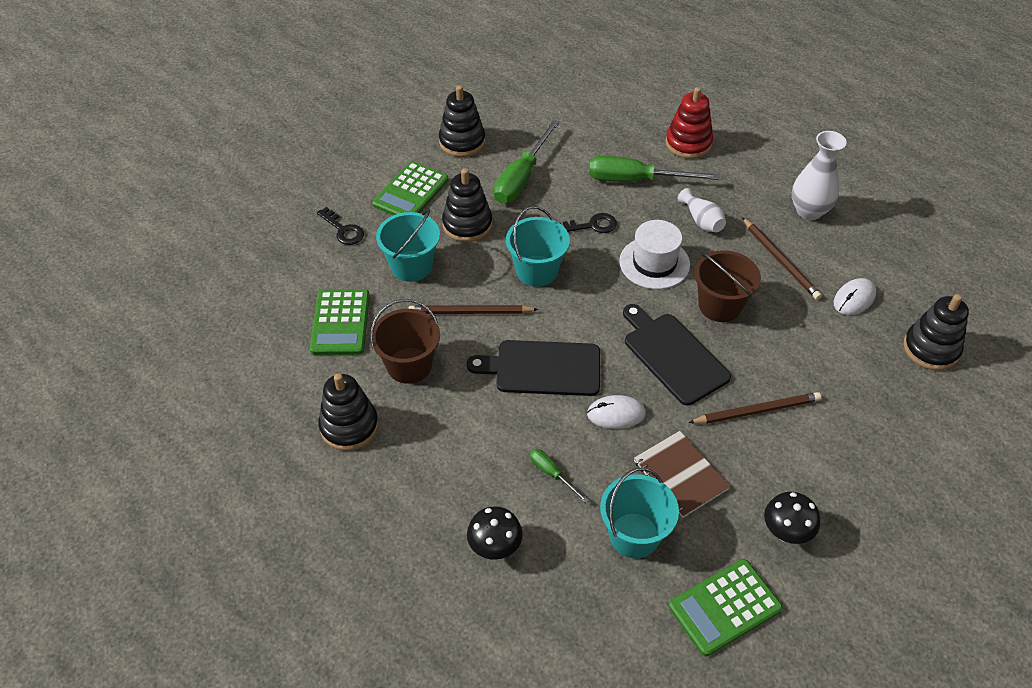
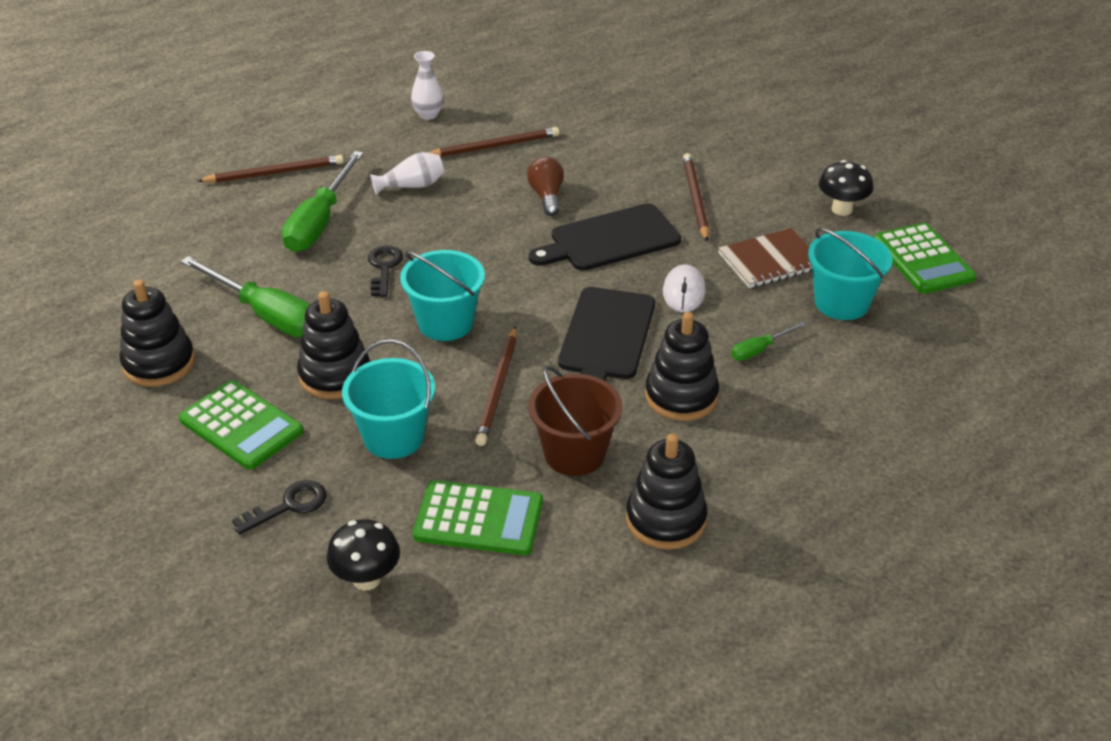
camera: 80 degrees left, 10 degrees down
black mushroom [467,506,523,560] -> black mushroom moved to [326,519,400,590]
white hat [619,220,690,289] -> none
red stacking toy [665,87,713,159] -> brown pencil [197,155,344,183]
brown bucket [694,250,761,322] -> brown light bulb [527,157,564,216]
white vase [792,131,847,220] -> white vase [411,51,444,120], size x0.63
white mouse [834,278,876,315] -> none
black stacking toy [903,294,969,370] -> black stacking toy moved to [645,312,719,421]

